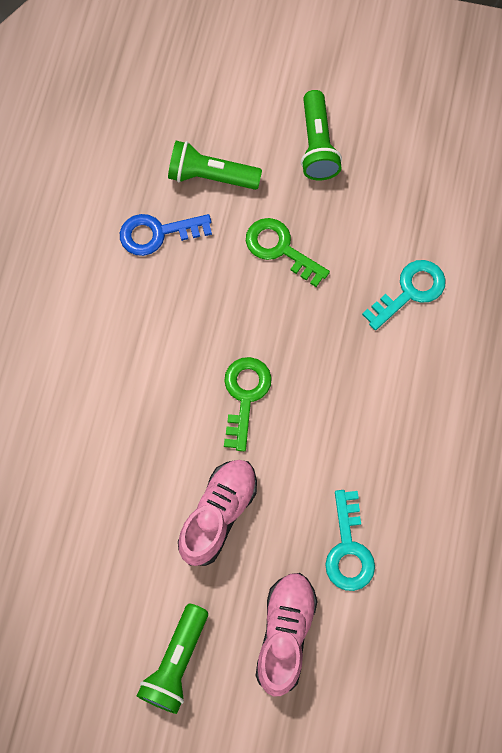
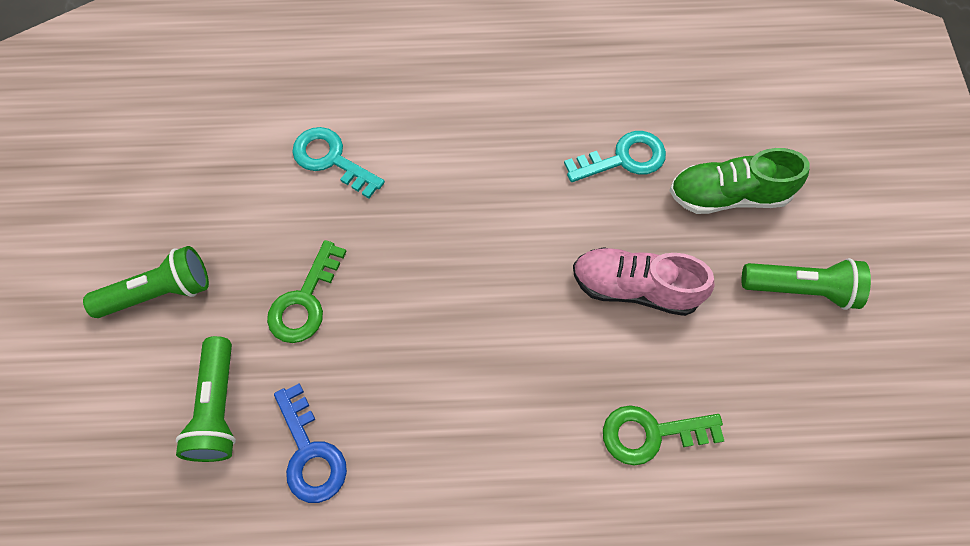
camera: 105 degrees left, 5 degrees down
green key [224,357,272,451] -> green key moved to [603,405,724,465]
pink shoe [256,573,318,697] -> green shoe [669,148,810,214]

